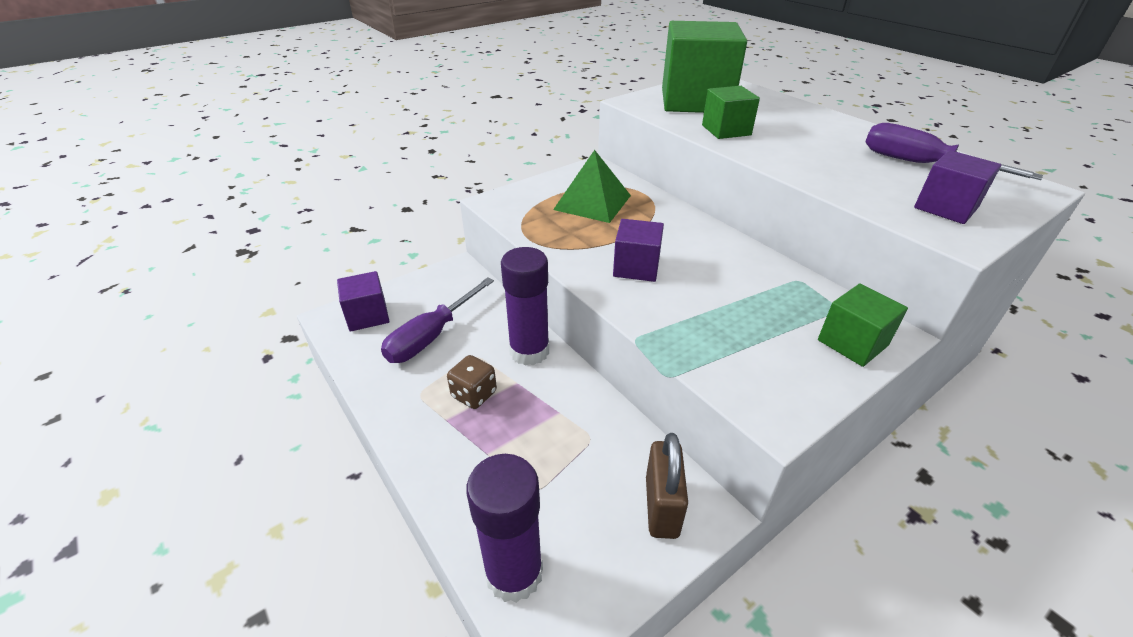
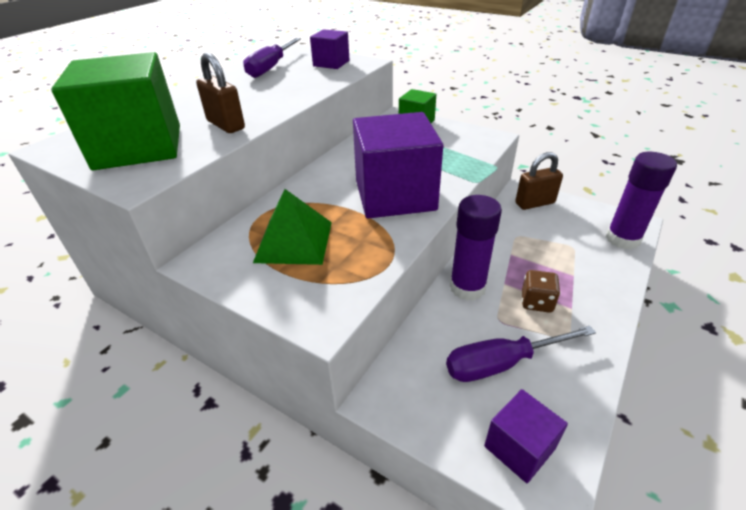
camera: 110 degrees left, 0 degrees up
purple screwdriver [381,277,494,363] -> purple screwdriver turned 150 degrees clockwise [446,326,596,382]
purple cube [613,219,664,282] -> purple cube [353,112,443,218], size x1.98
green cube [702,86,760,139] -> brown padlock [196,53,245,133]

